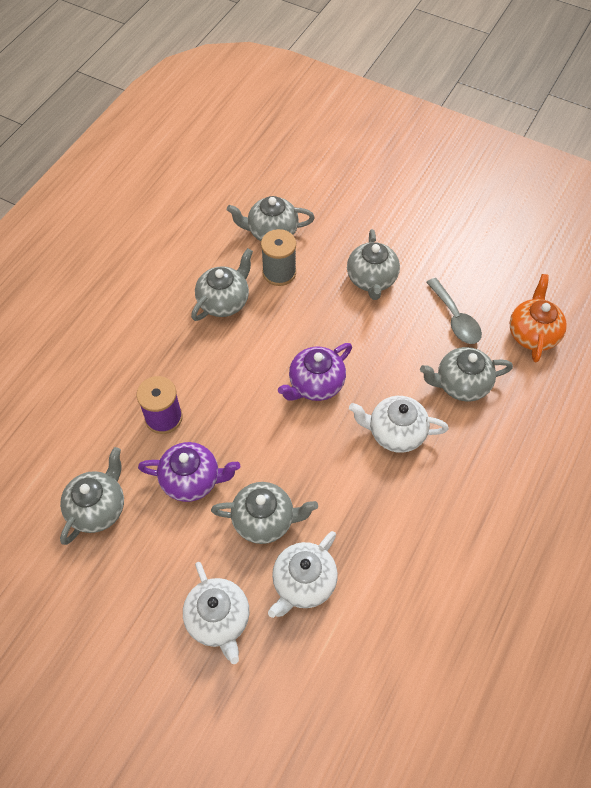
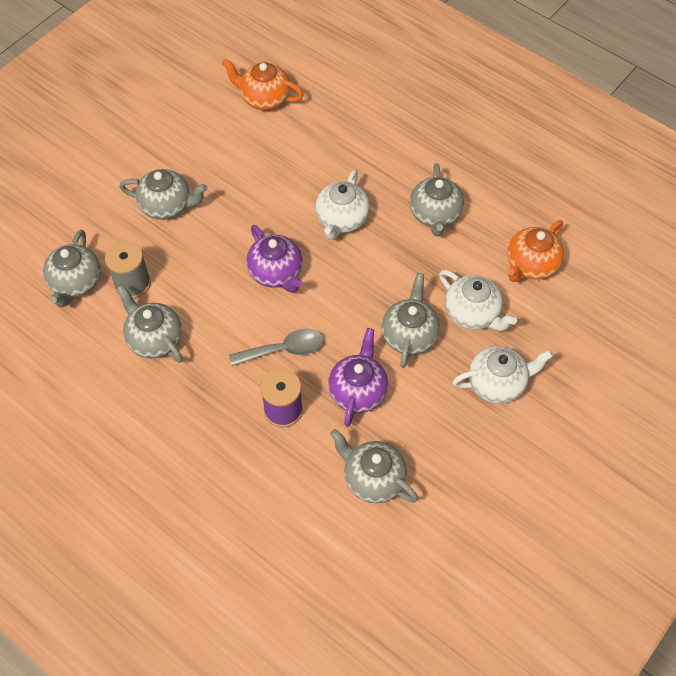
camera: 80 degrees left, 0 degrees up
grey teapot [420,347,513,402] -> grey teapot moved to [410,163,464,236]
grey spoon [426,278,482,344] -> grey spoon moved to [229,328,323,366]
none -> orange teapot [507,220,564,282]

